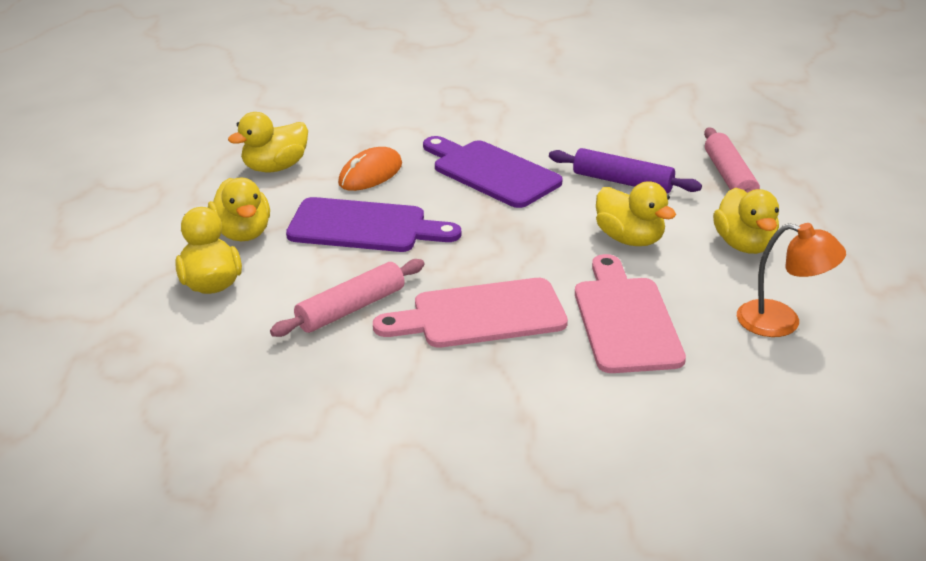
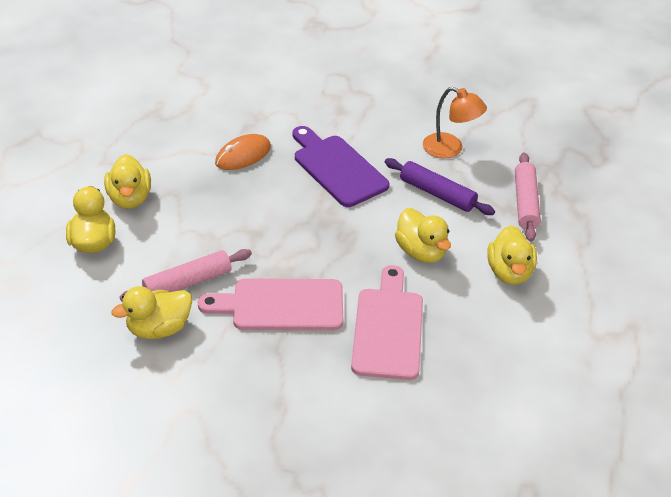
camera: 10 degrees right, 10 degrees up
yellow duck [228,112,308,172] -> yellow duck moved to [111,286,192,339]
purple cutting board [286,197,461,252] -> none
orange lamp [737,223,846,337] -> orange lamp moved to [423,87,487,158]

